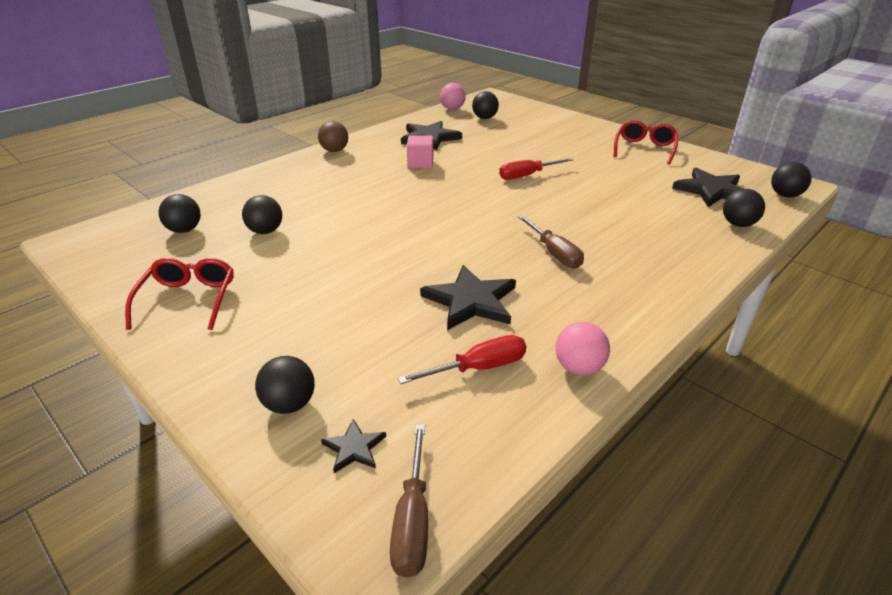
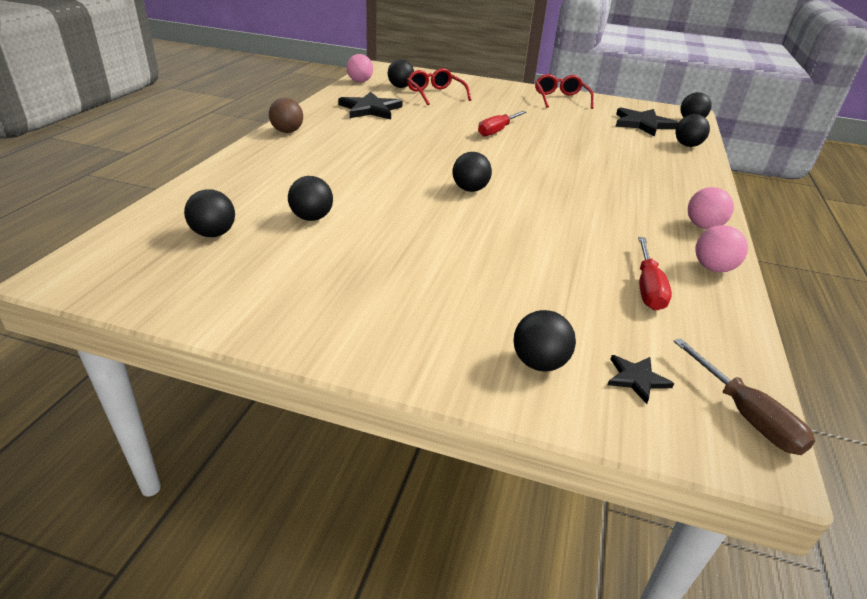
camera: 30 degrees left, 0 degrees up
red glasses [125,258,234,330] -> red glasses moved to [407,68,471,105]
red screwdriver [398,335,526,384] -> red screwdriver turned 150 degrees clockwise [638,237,672,310]
pink cube [407,135,433,168] -> none
black star [420,265,516,330] -> none
brown screwdriver [518,215,584,268] -> none
none -> black ball [452,152,492,192]
none -> pink ball [688,187,734,229]

